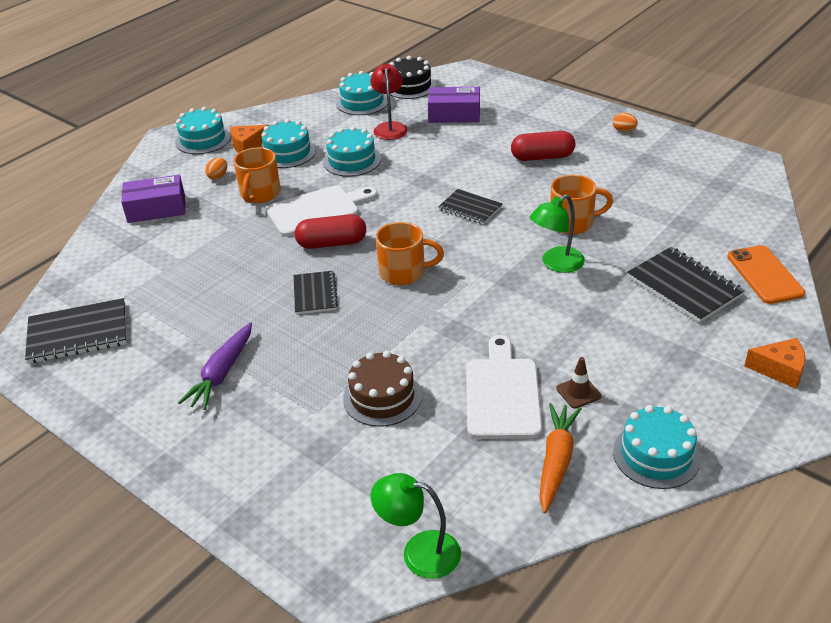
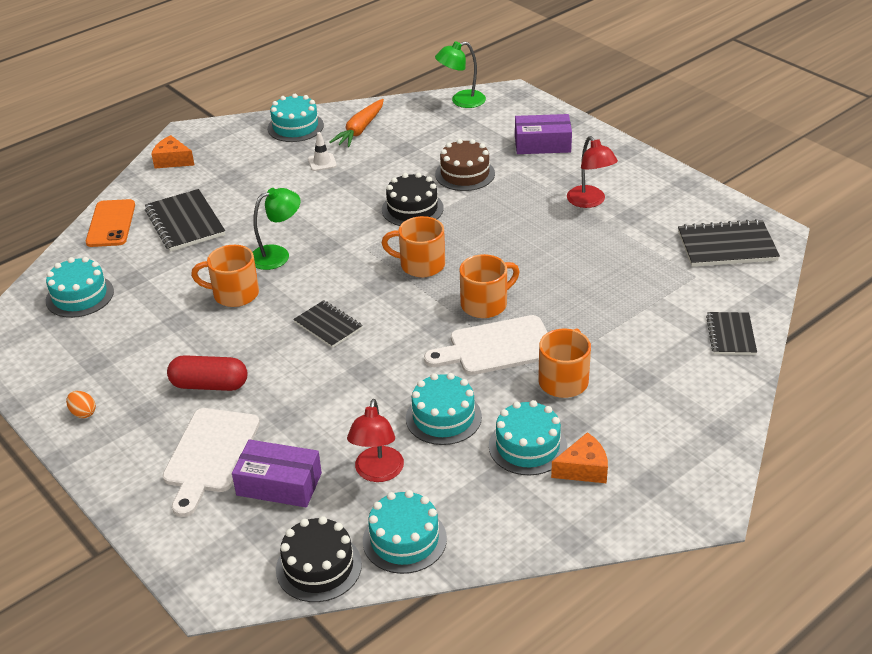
camera: 170 degrees left, 0 degrees up
purple box [121,175,185,223] -> purple box moved to [515,114,572,154]
turquoise cake [175,107,231,154] -> turquoise cake moved to [46,257,114,318]
purple carrot [178,322,252,410] -> red lamp [567,136,618,208]
orange egg [205,158,227,180] -> none
black notebook [294,271,338,314] -> black notebook moved to [706,312,757,355]
red capsule [295,214,366,249] -> orange mug [460,254,520,318]
green lamp [371,473,461,579] -> green lamp turned 135 degrees clockwise [435,41,486,108]
white cutting board [466,335,542,439] -> white cutting board moved to [162,408,260,517]
brown traffic cone [556,357,601,409] -> white traffic cone [308,132,337,171]
none -> black cake [382,172,444,226]

